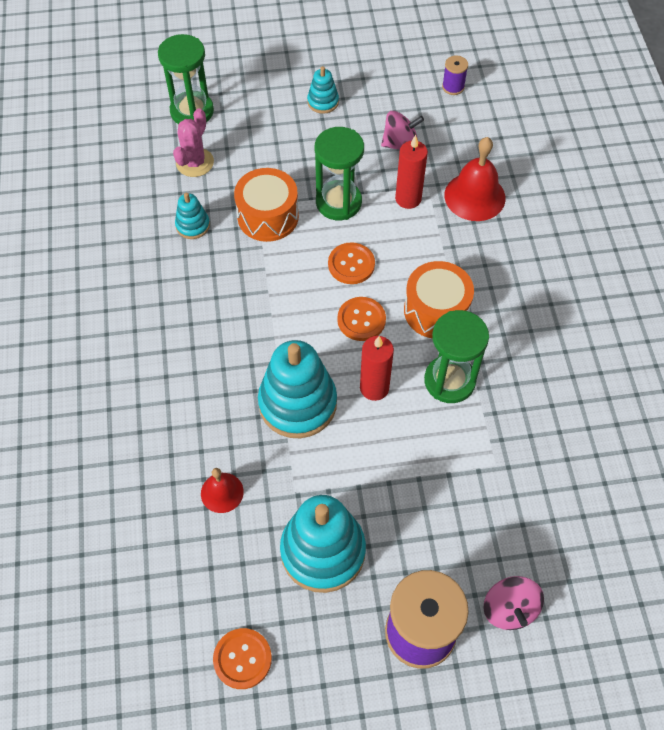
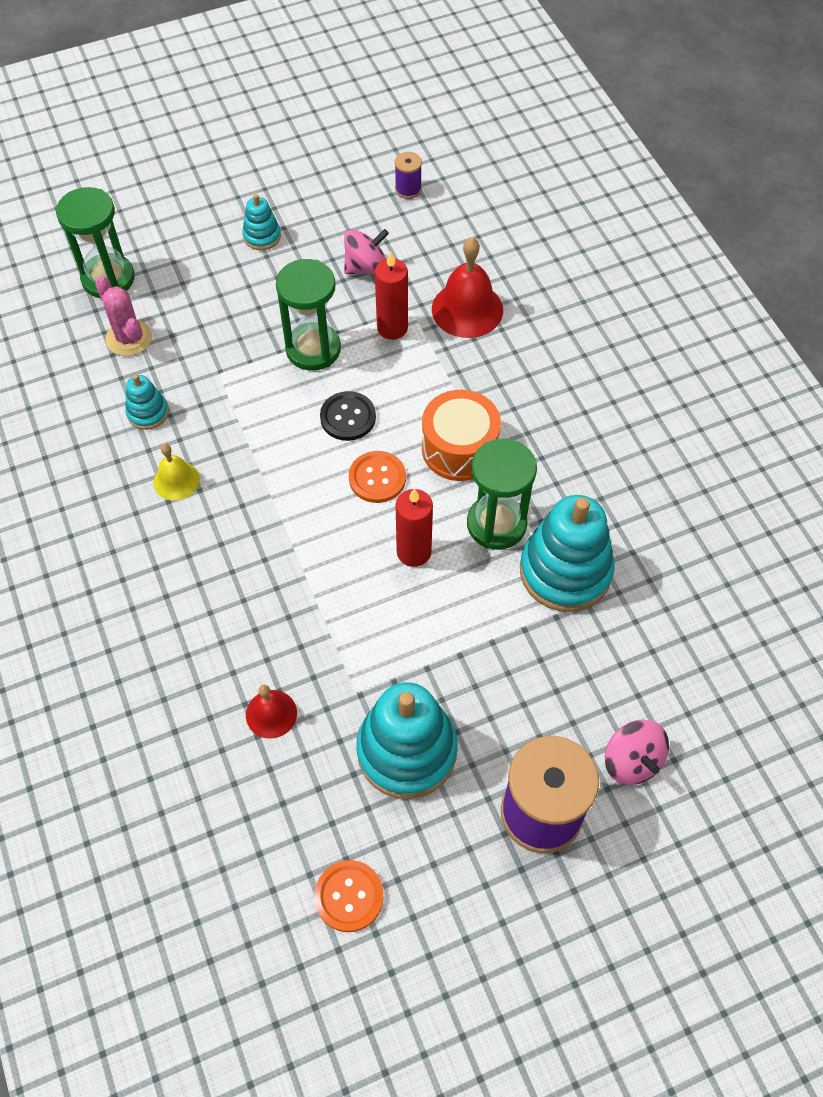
camera: 15 degrees left, 0 degrees up
pink cactus [173,108,214,177] -> pink cactus turned 45 degrees counterclockwise [95,276,152,356]
orange drum [234,168,299,242] -> none
turquoise stacking toy [258,340,337,438] -> turquoise stacking toy moved to [520,495,615,612]
orange button [328,242,375,284] -> black button [320,391,376,441]
none -> yellow bell [154,444,200,500]

